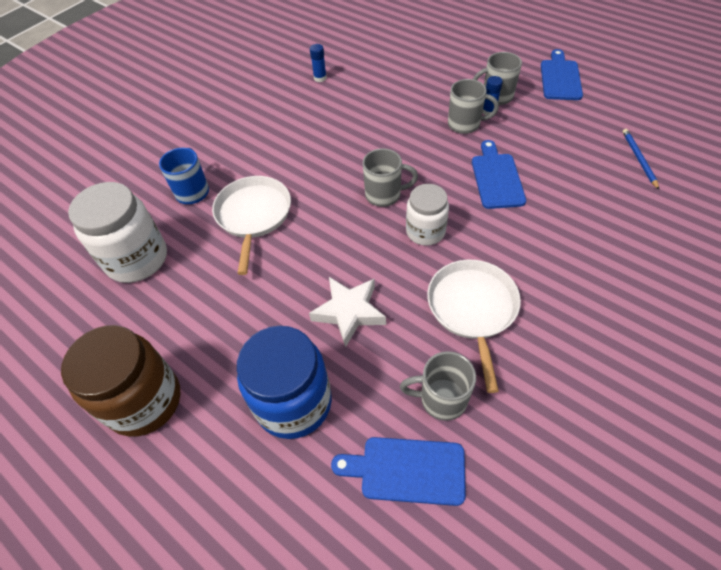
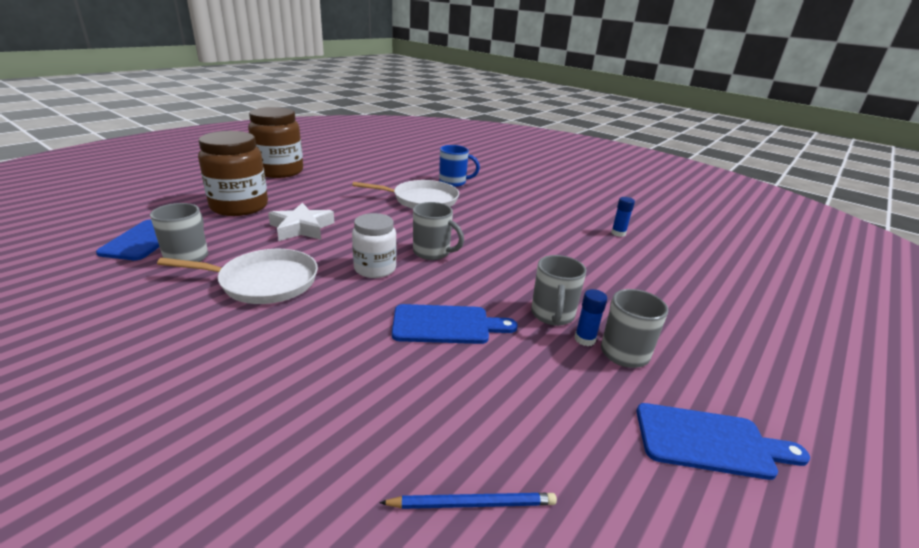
camera: 85 degrees right, 25 degrees down
white jar [68,182,167,283] -> none
blue jar [237,326,332,439] -> brown jar [198,131,268,216]
grey mug [363,148,418,207] -> grey mug turned 60 degrees counterclockwise [413,202,464,260]

